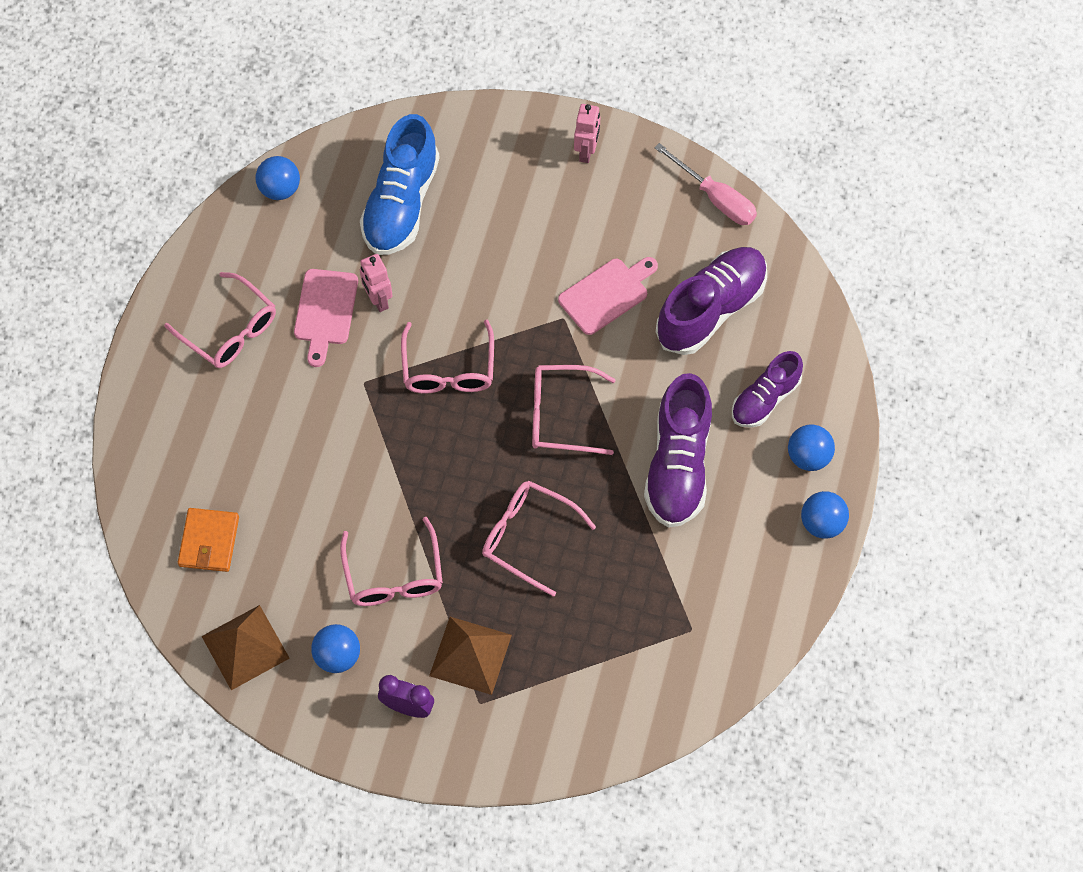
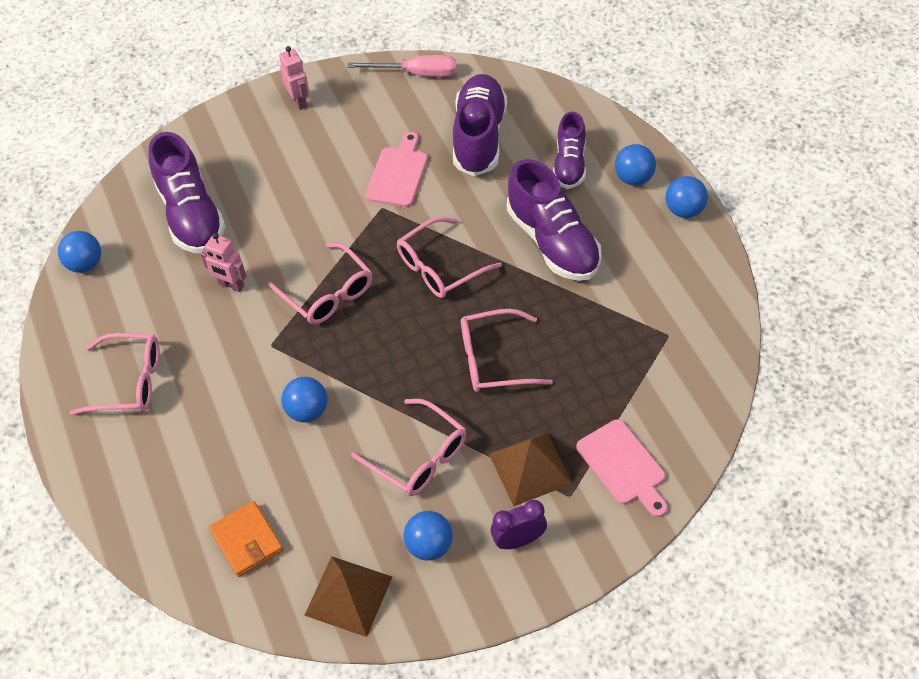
camera: 35 degrees left, 10 degrees down
pink cutting board [294,269,358,367] -> pink cutting board moved to [576,419,668,517]
blue shoe [360,114,439,255] -> purple shoe [148,132,226,253]
none -> blue ball [281,377,328,422]

